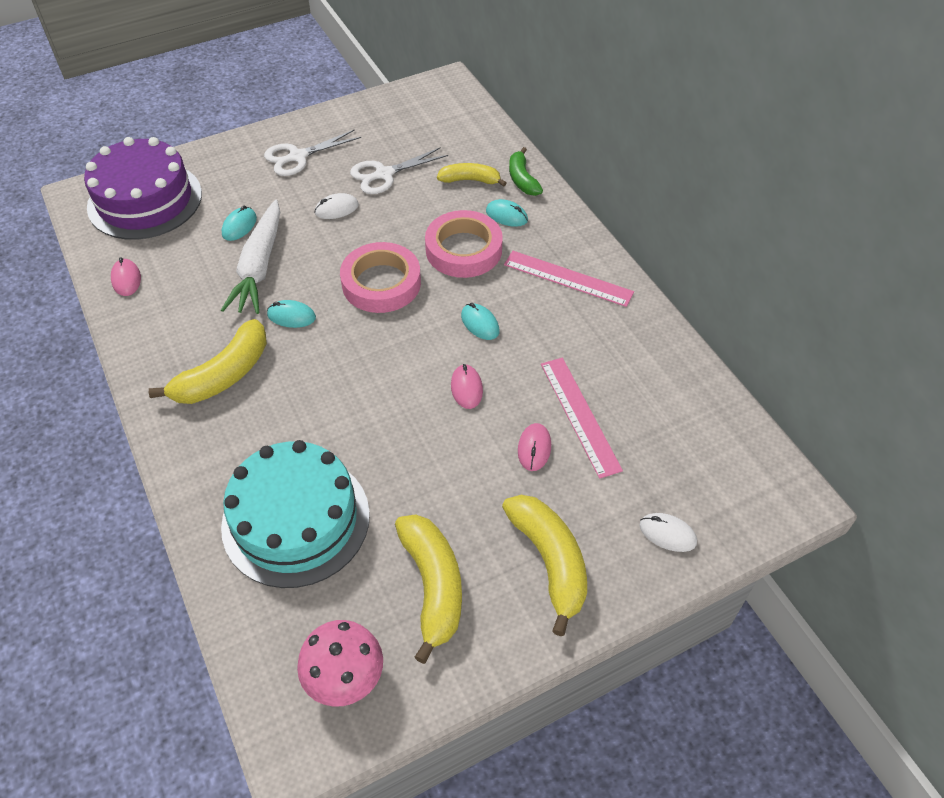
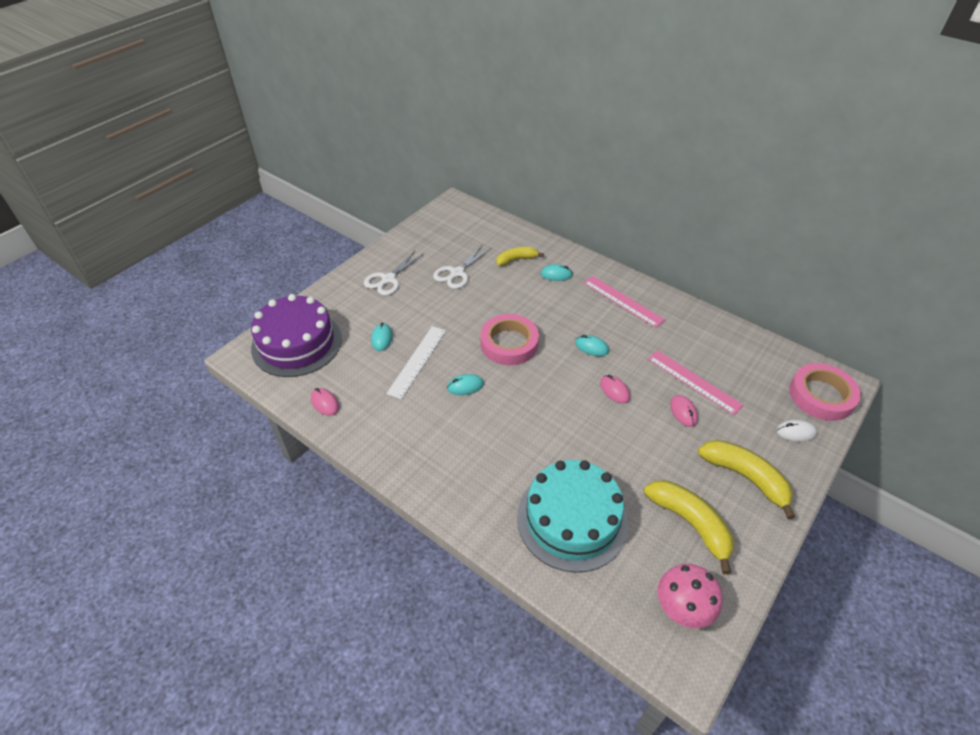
camera: 25 degrees left, 5 degrees down
yellow banana [148,319,267,404] -> none
white carrot [221,200,280,314] -> white ruler [386,326,446,399]
white mouse [314,193,359,219] -> none
pink tape [425,210,503,278] -> pink tape moved to [789,363,861,421]
pink ruler [504,251,634,307] -> pink ruler turned 45 degrees clockwise [584,276,665,328]
green banana [509,147,543,196] -> none

